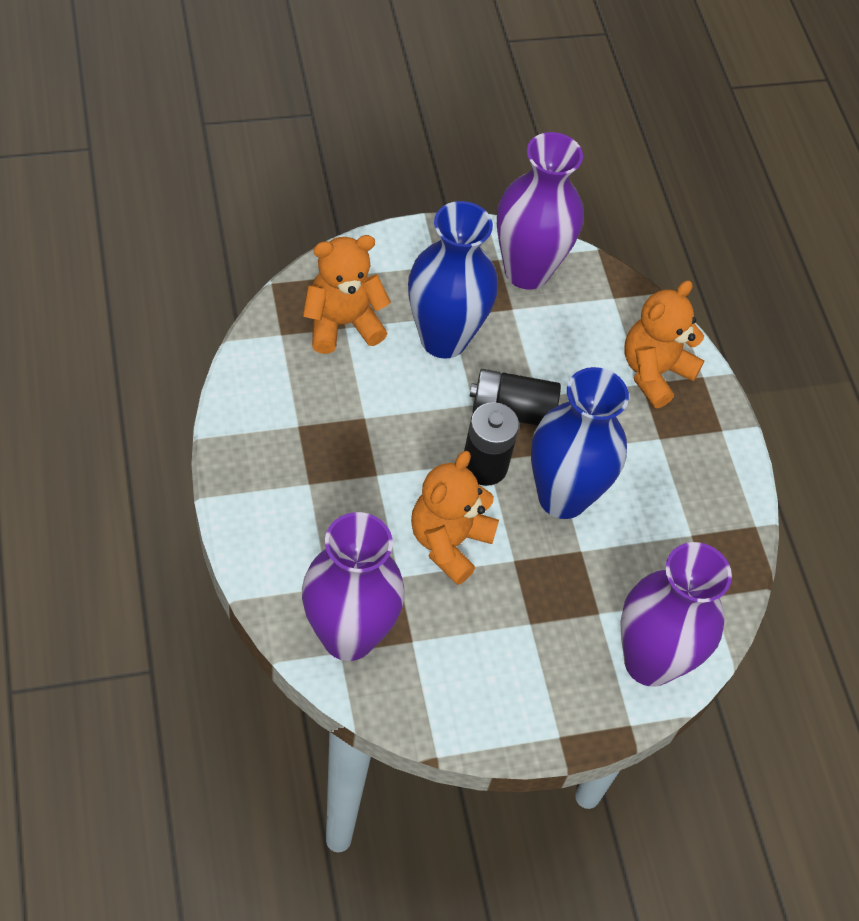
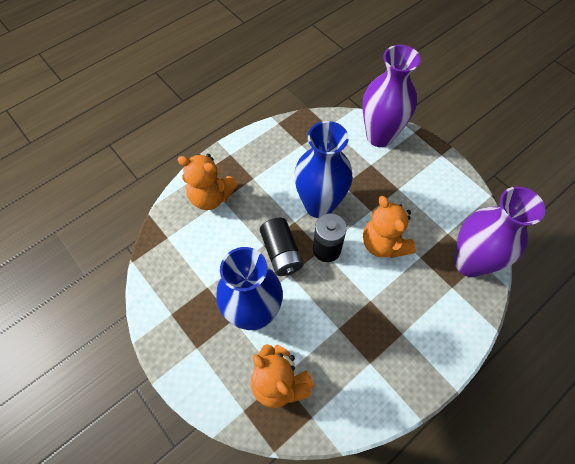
camera: 110 degrees left, 5 degrees up
orange teddy bear [411,451,499,585] -> orange teddy bear turned 60 degrees clockwise [363,196,416,258]
purple vase [497,132,583,290] -> none

